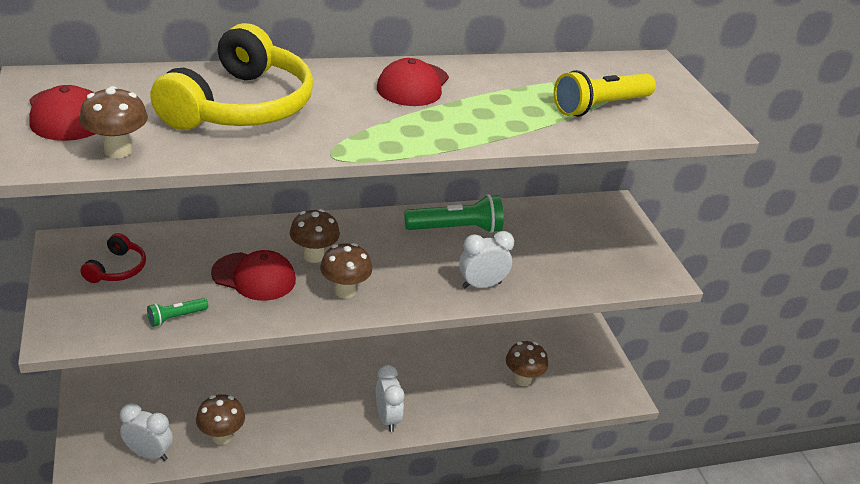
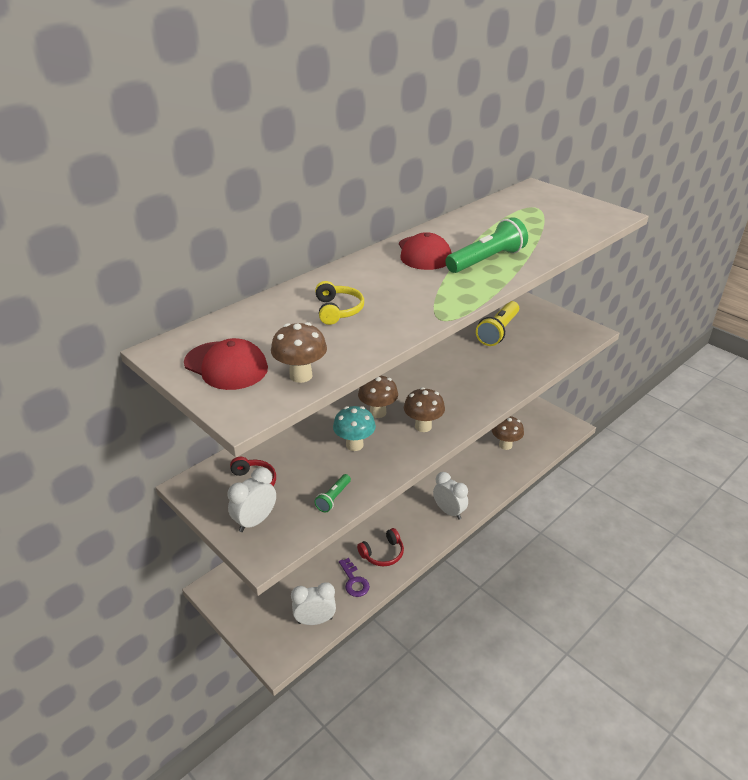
camera: 25 degrees left, 0 degrees up
yellow headphones [150,23,313,130] -> yellow headphones [315,281,364,325], size x0.45
brown mushroom [196,394,245,445] -> purple key [339,558,370,597]
red cap [211,250,296,301] -> turquoise mushroom [333,406,376,451]
green flashlight [404,194,504,233] -> green flashlight moved to [445,217,528,273]
white clock [459,231,514,289] -> white clock moved to [227,467,276,532]
yellow flashlight [554,70,656,117] -> yellow flashlight moved to [476,301,519,346]
none -> red headphones [357,528,404,566]

